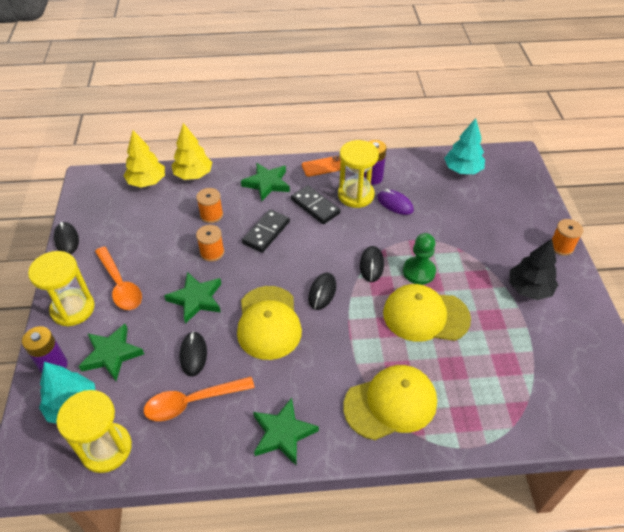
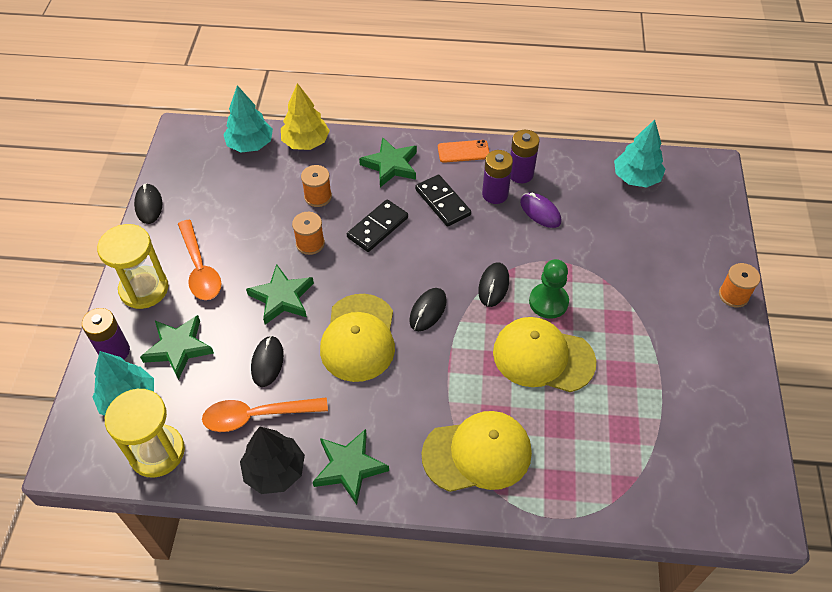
camera: 10 degrees right, 5 degrees up
yellow tree [123,131,165,188] -> turquoise tree [223,85,273,153]
yellow hourglass [338,140,379,208] -> purple battery [482,150,513,204]
black tree [509,239,558,300] -> black tree moved to [240,427,305,494]

